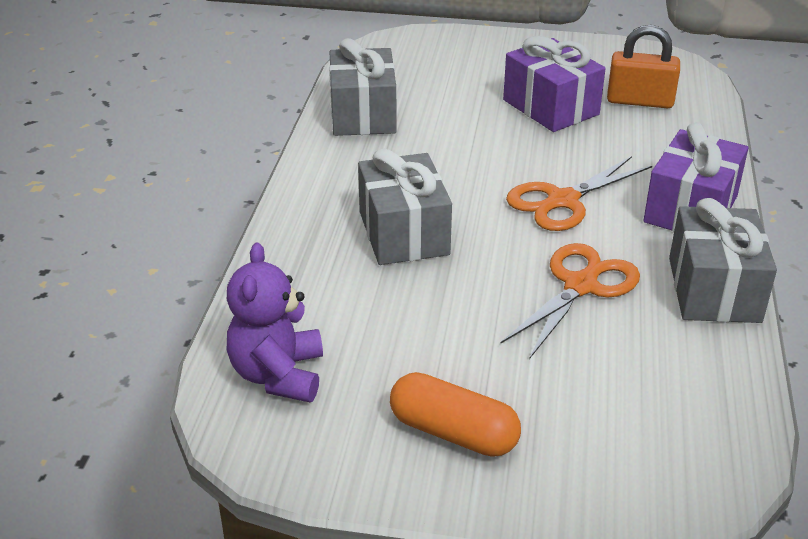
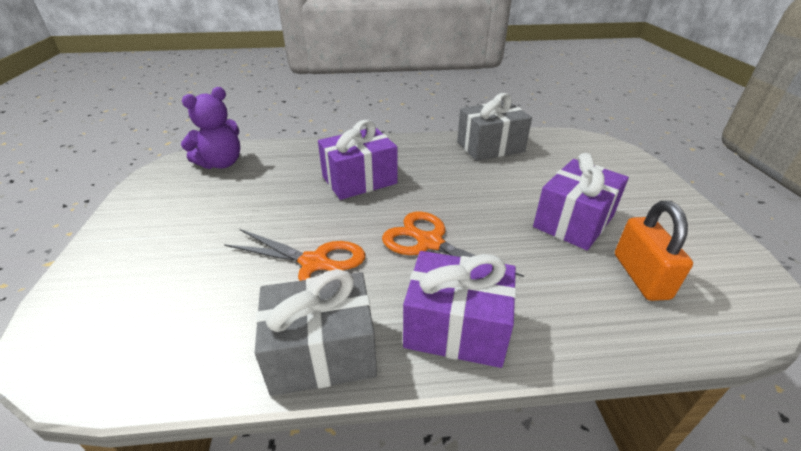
camera: 75 degrees right, 0 degrees up
purple teddy bear [227,243,323,402] -> purple teddy bear turned 150 degrees clockwise [181,87,240,169]
grey gift [358,149,452,265] -> purple gift [318,120,398,200]
orange capsule [390,372,521,457] -> none

